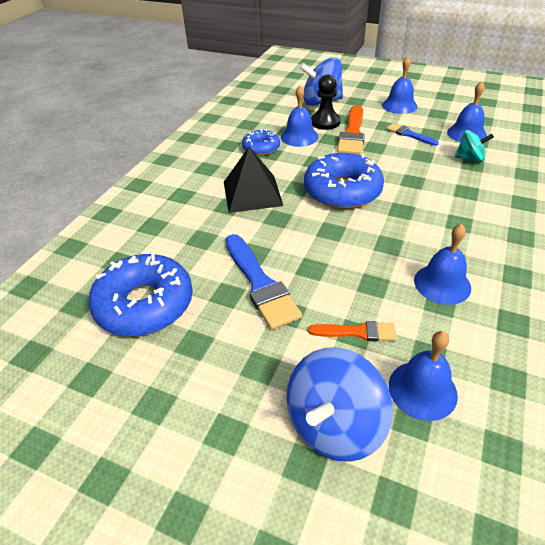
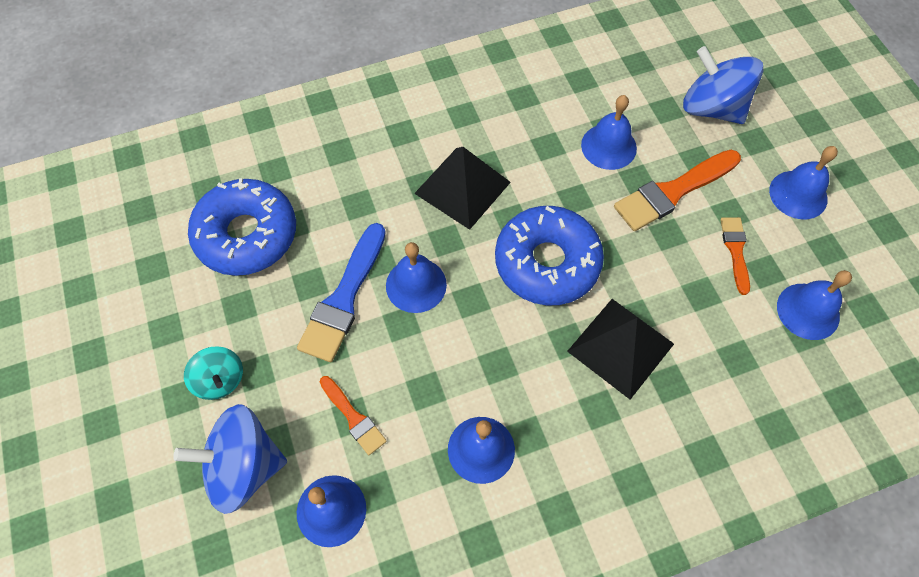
camera: 45 degrees right, 20 degrees up
blue donut [242,129,280,156] -> none
black pawn [311,74,341,130] -> none
blue brush [387,123,439,146] -> orange brush [720,217,750,295]
turquoise spinning top [455,130,494,162] -> turquoise spinning top moved to [184,346,243,400]
none -> blue bell [386,242,447,313]
none -> black pyramid [567,299,674,400]

